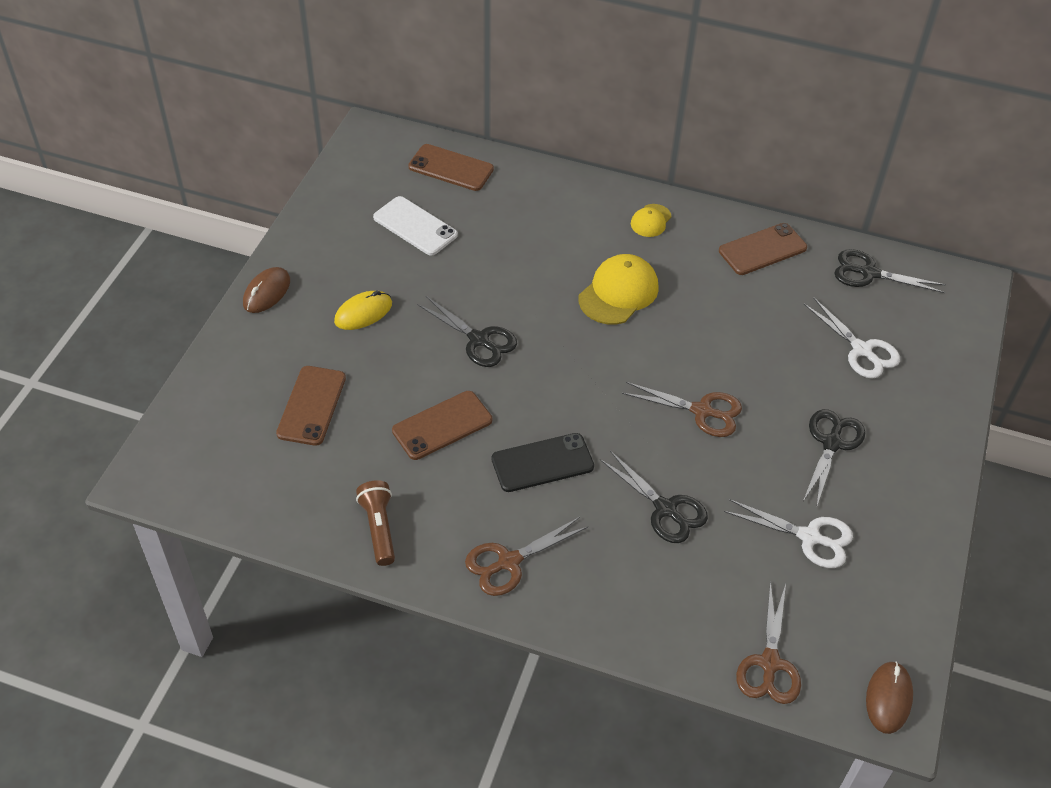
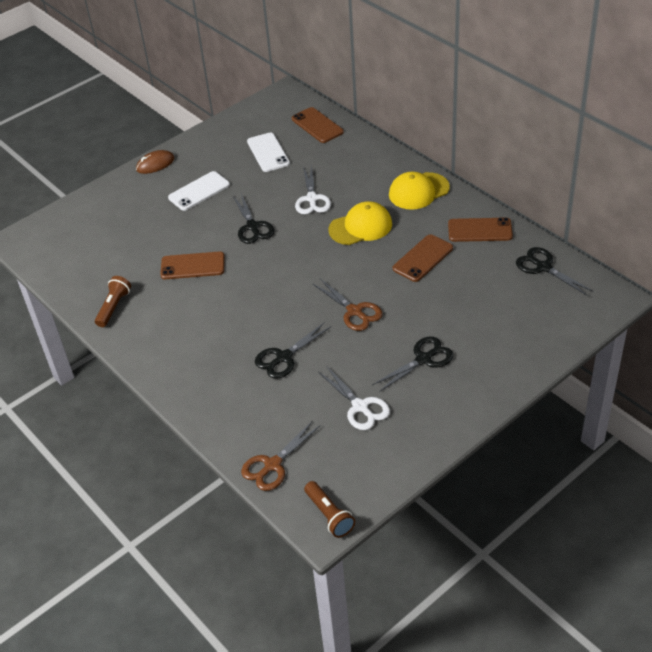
camera: 35 degrees right, 5 degrees down
brown phone [276,366,346,446] -> brown phone moved to [393,234,453,282]
yellow mouse [334,291,392,330] -> white phone [168,171,230,211]
brown scissors [465,517,588,596] -> none
black phone [491,433,594,492] -> none
black scissors [600,451,708,543] -> black scissors turned 60 degrees clockwise [255,322,332,379]
yellow cap [631,204,672,237] -> yellow cap [389,172,450,210], size x1.82
white scissors [804,297,900,379] -> white scissors moved to [295,164,331,214]
brown mouse [866,661,913,734] -> brown flashlight [304,481,355,538]

